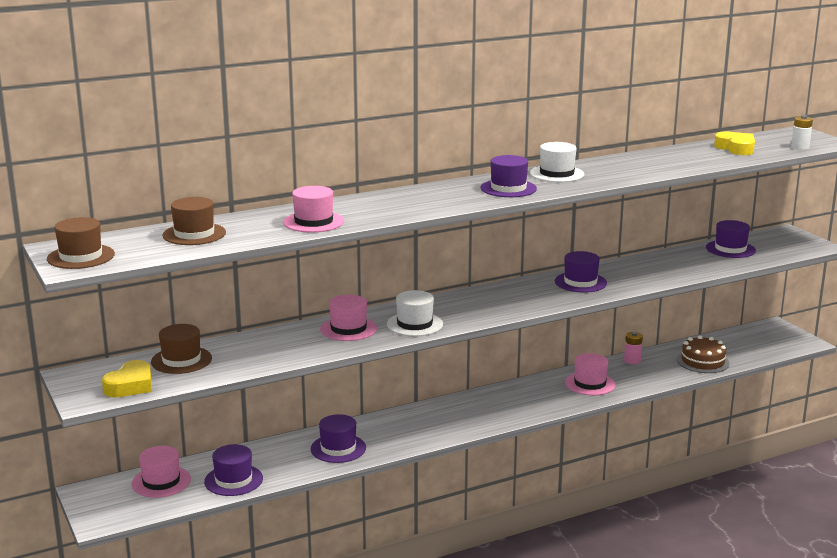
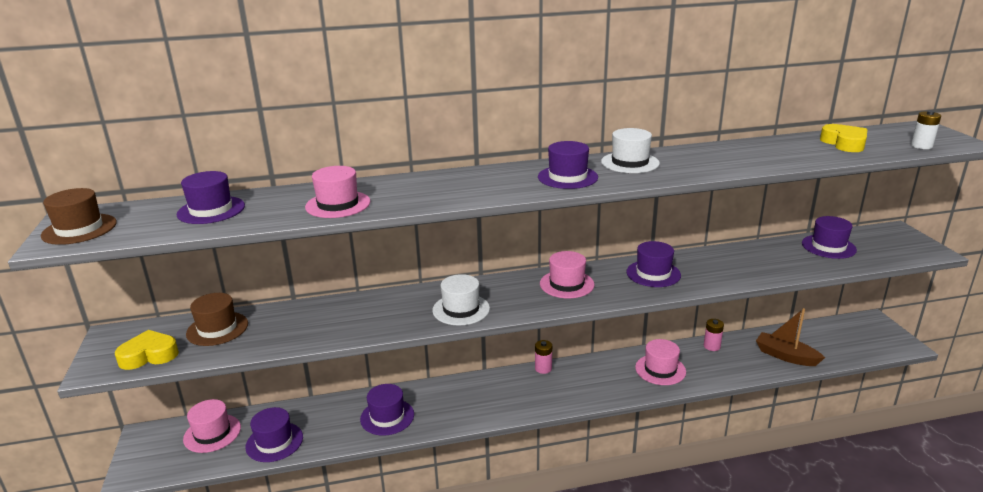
camera: 15 degrees right, 5 degrees up
yellow heart [102,360,152,397] -> yellow heart turned 150 degrees counterclockwise [115,330,179,370]
brown hat [162,197,226,245] -> purple hat [176,171,245,224]
pink hat [320,295,377,341] -> pink hat moved to [540,251,595,298]
brown cake [677,336,729,373] -> brown boat [756,308,825,366]
none -> pink battery [535,340,552,374]

